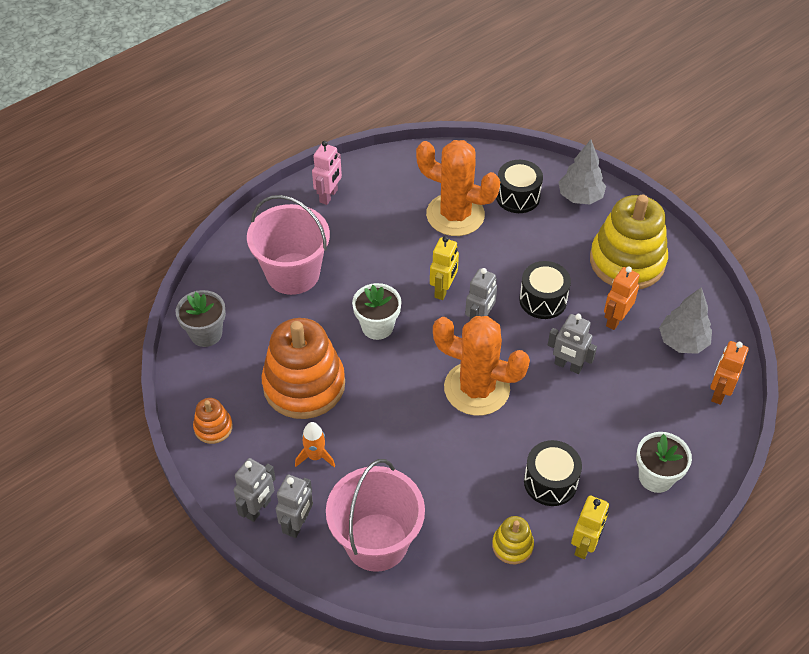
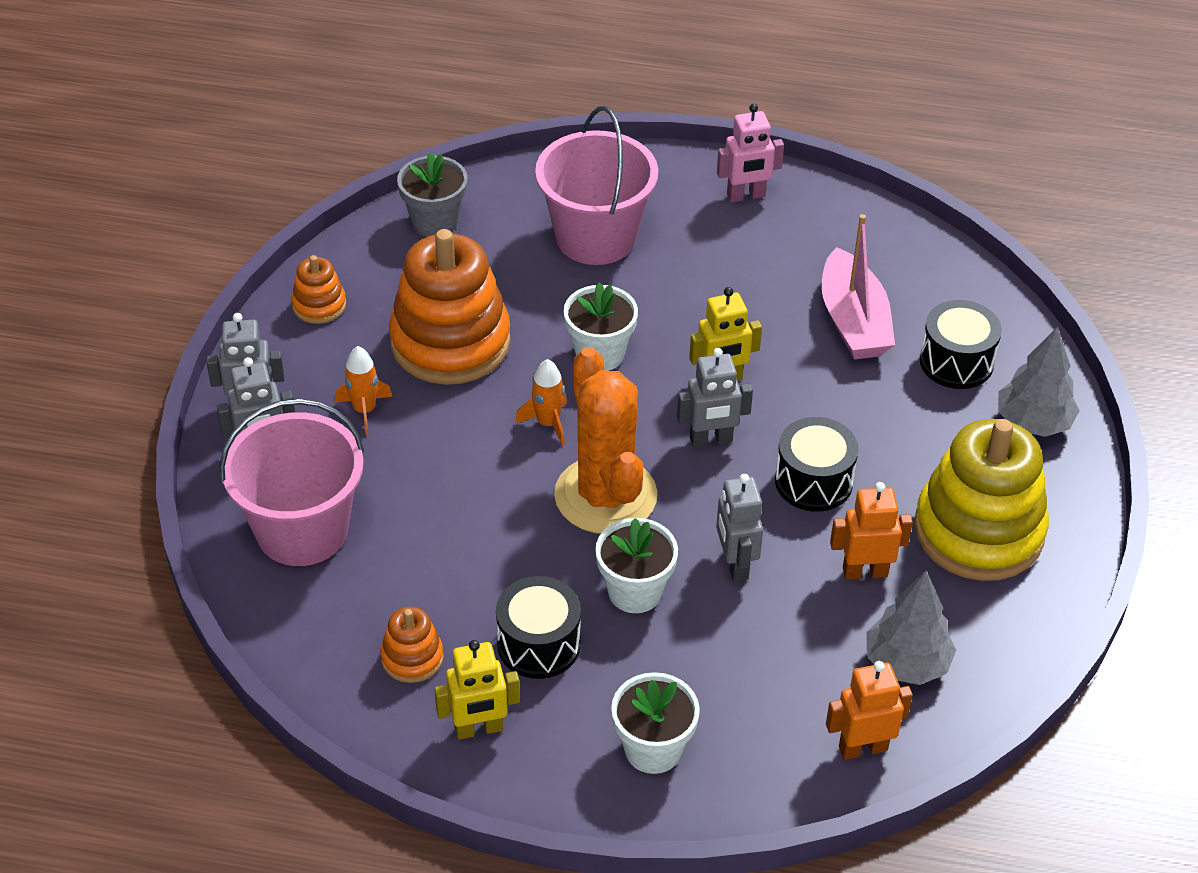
camera: 50 degrees right, 5 degrees down
orange cactus [416,140,500,236] -> pink boat [822,214,895,359]
yellow stacking toy [492,516,534,564] -> orange stacking toy [380,607,444,683]
none -> orange rocket [515,359,567,446]
none -> white flower pot [595,518,678,613]

